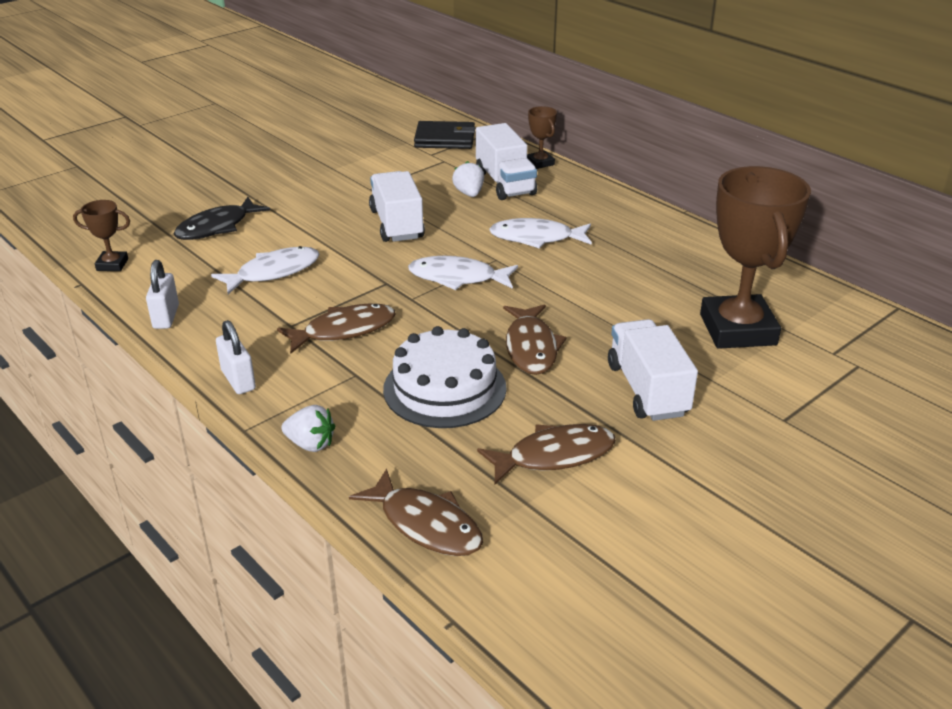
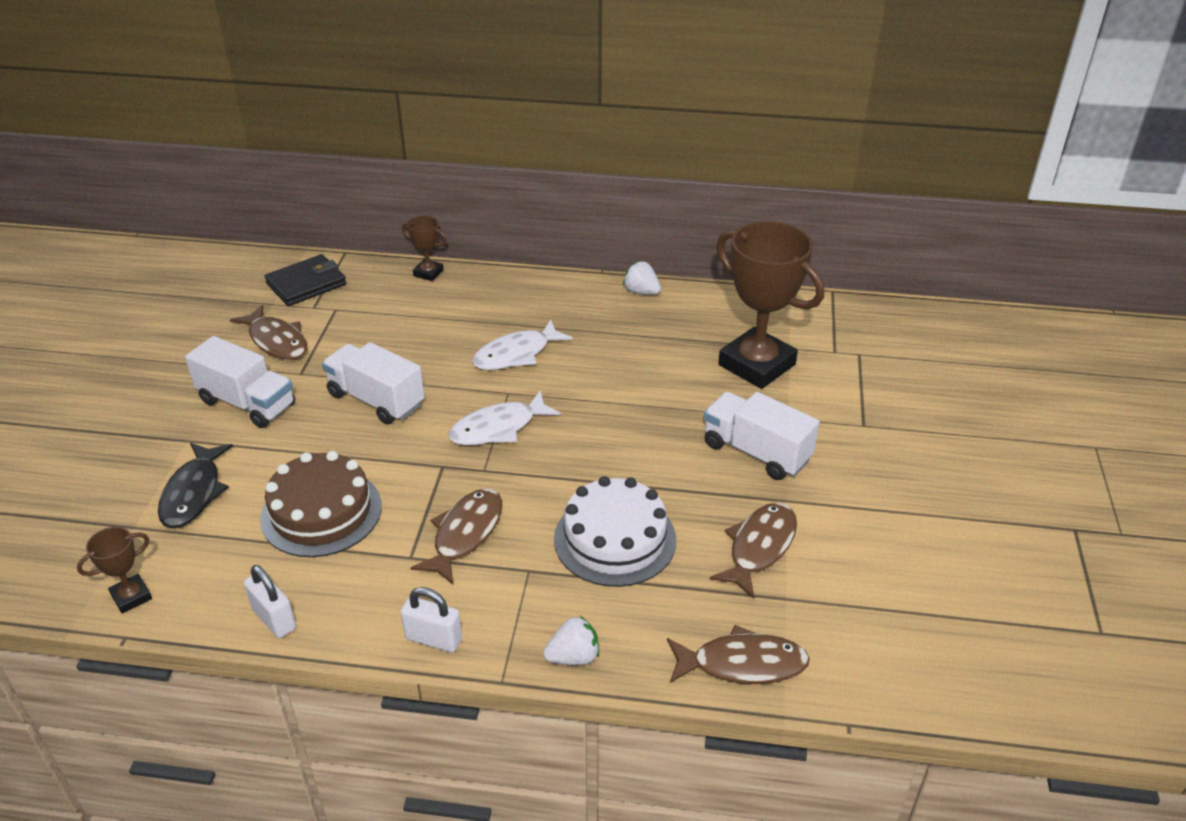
camera: 40 degrees left, 5 degrees up
white fish [211,246,320,294] -> brown cake [260,451,382,557]
white strawberry [452,161,484,197] -> white strawberry moved to [623,261,661,295]
white truck [476,123,537,200] -> white truck moved to [185,336,295,428]
brown fish [503,304,567,375] -> brown fish moved to [230,305,308,360]

